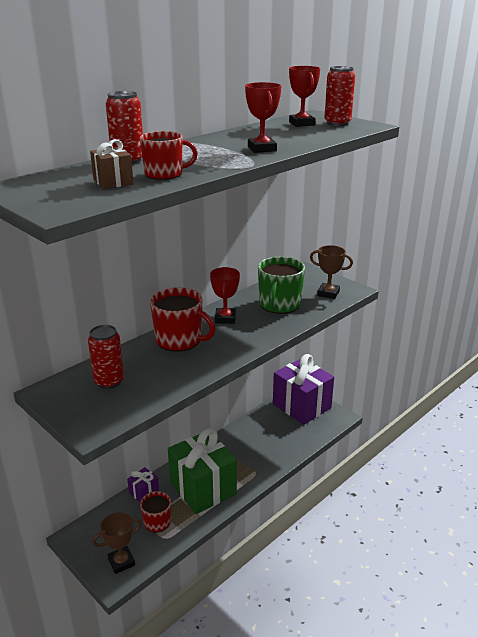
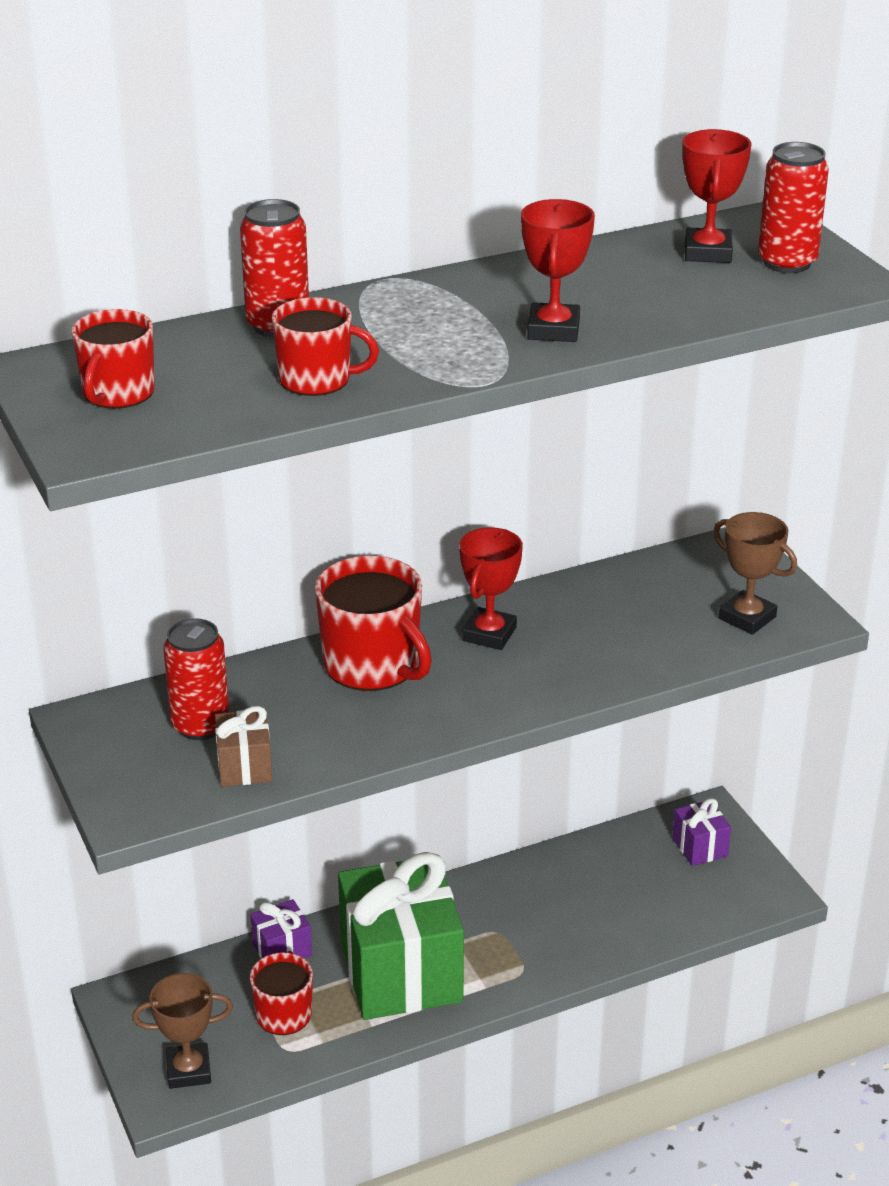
camera: 20 degrees right, 5 degrees up
brown gift [90,139,134,189] -> brown gift moved to [215,706,272,787]
green mug [258,257,305,314] -> none
purple gift [273,354,334,425] -> purple gift [672,798,731,866], size x0.43
none -> red mug [71,309,155,409]

